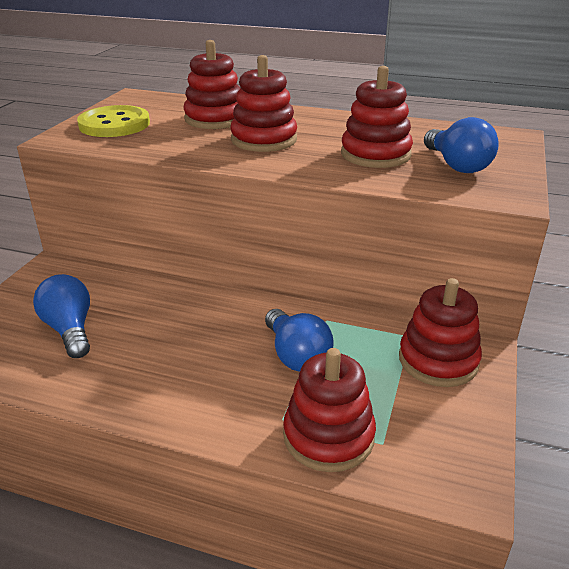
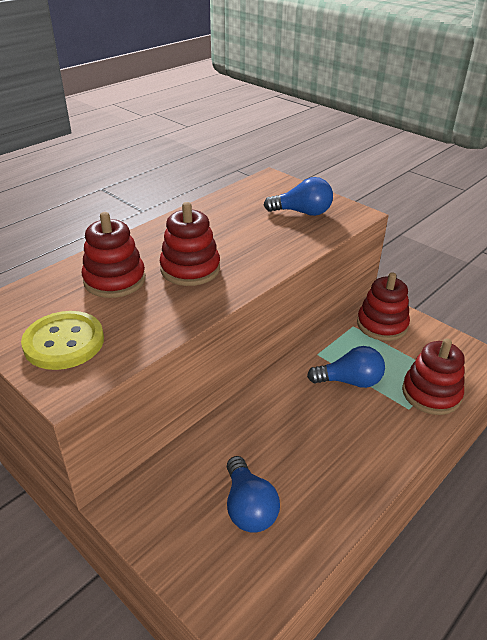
camera: 65 degrees left, 5 degrees up
blue light bulb [33,274,90,358] -> blue light bulb turned 105 degrees counterclockwise [227,456,280,533]
red stacking toy [341,66,413,168] -> none

